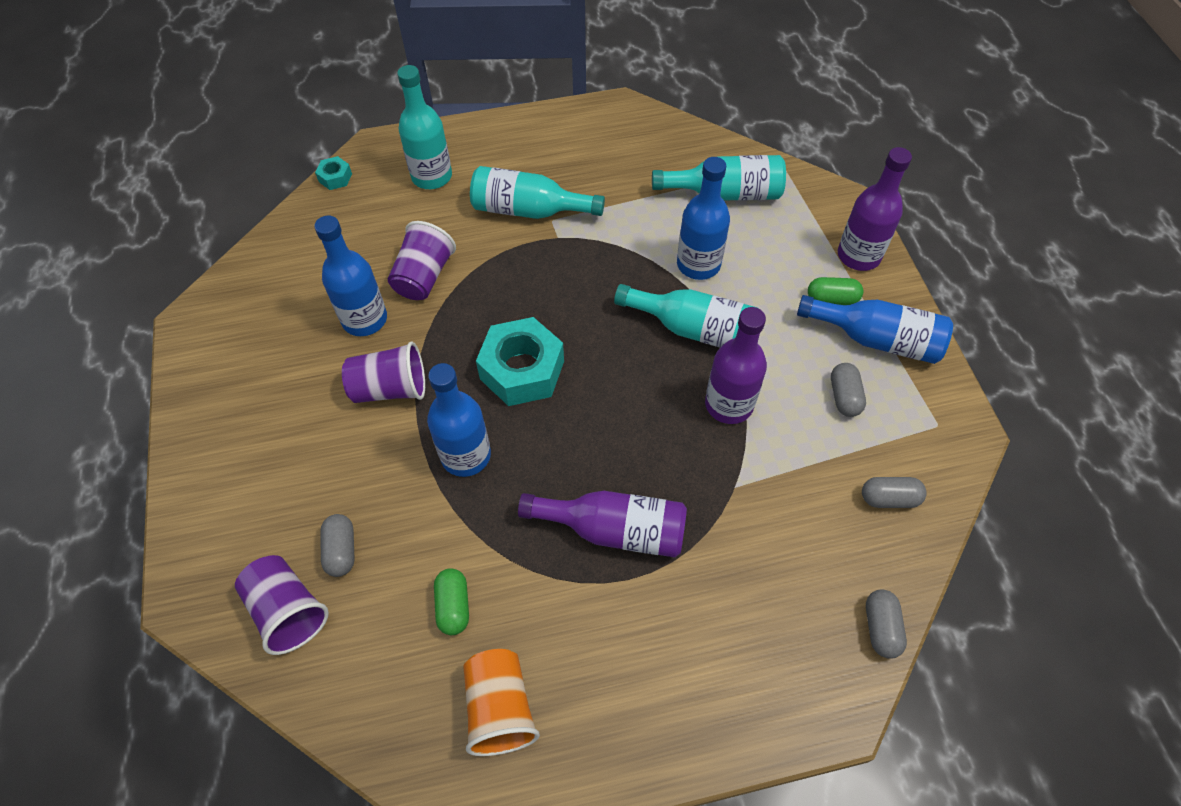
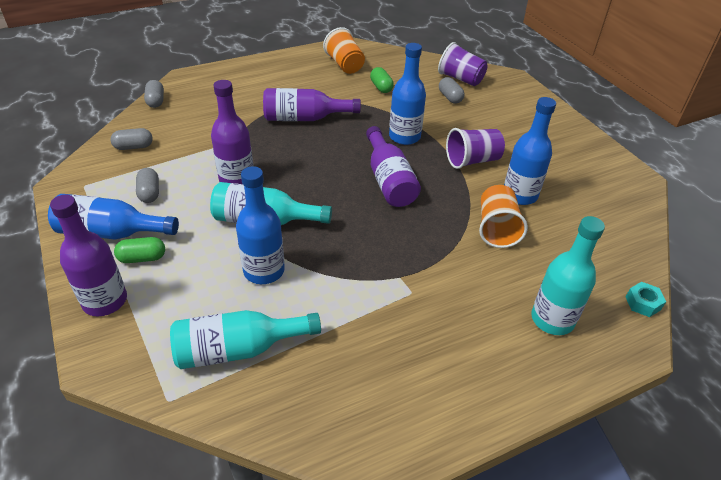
camera: 165 degrees right, 15 degrees down
purple cup [388,221,456,300] -> orange cup [479,185,528,248]
turquoise bottle [470,166,605,219] -> none
turquoise nut [476,317,564,406] -> purple bottle [366,126,421,207]

